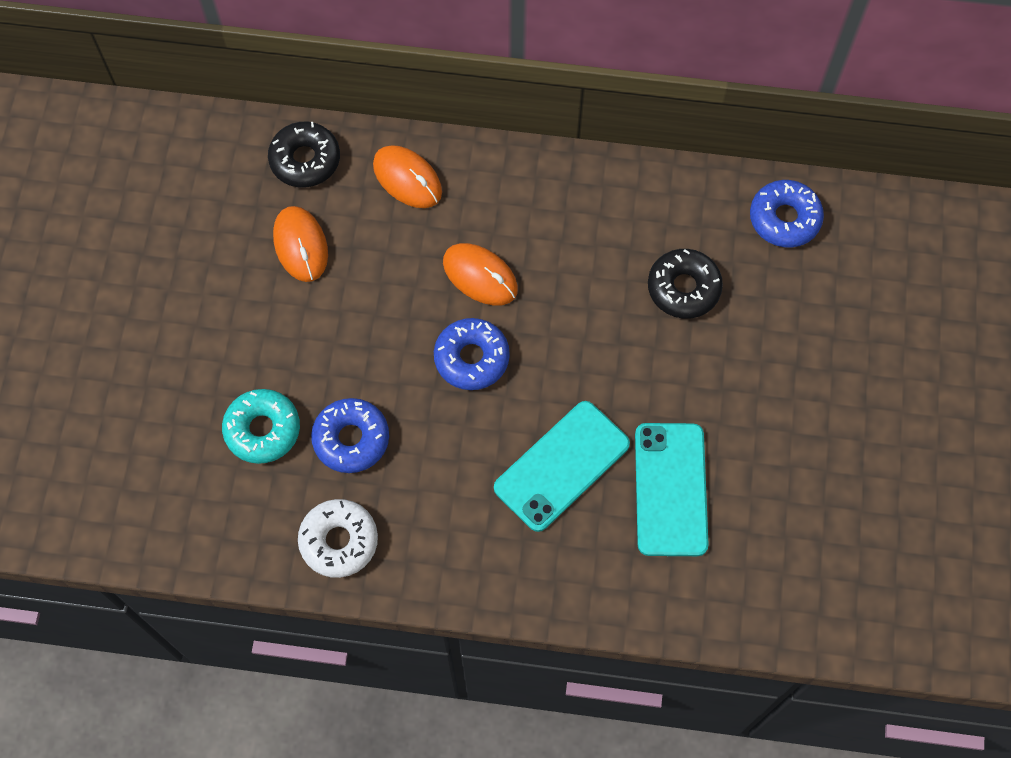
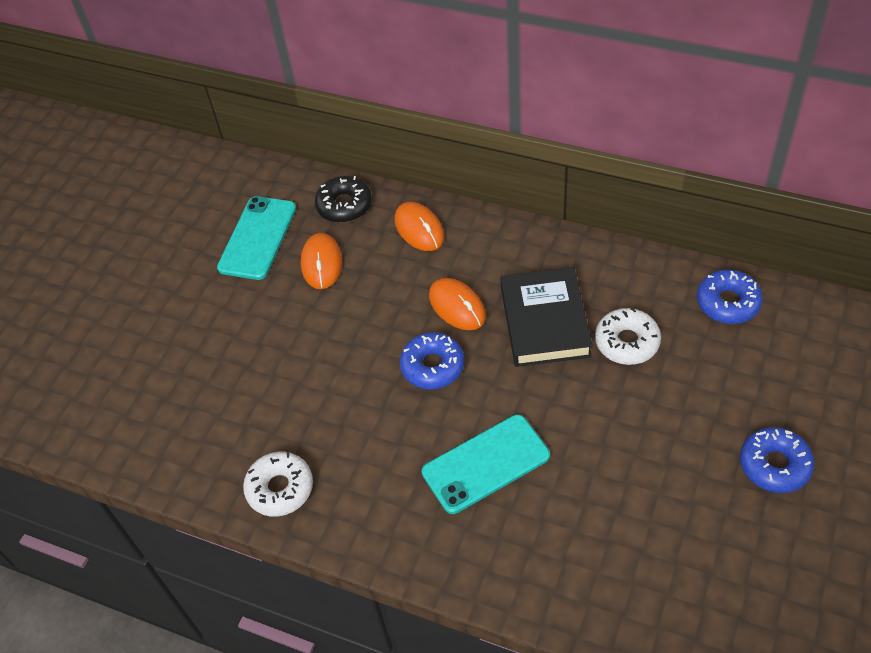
camera: 20 degrees right, 15 degrees down
turquoise donut [222,389,300,464] -> none
blue donut [311,398,389,473] -> blue donut moved to [740,427,815,493]
turquoise phone [635,423,709,556] -> turquoise phone moved to [217,196,296,280]
black donut [648,249,723,319] -> white donut [595,308,661,365]
none -> black book [500,267,592,367]

